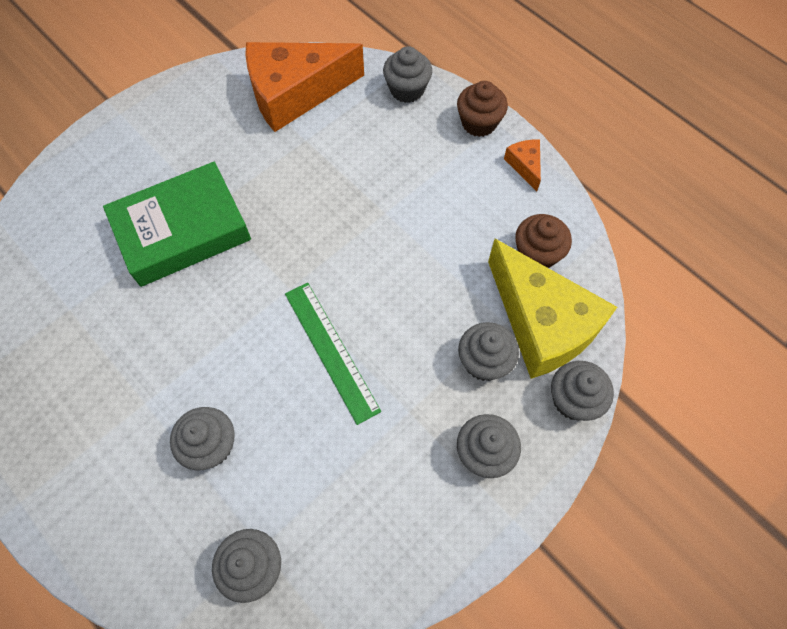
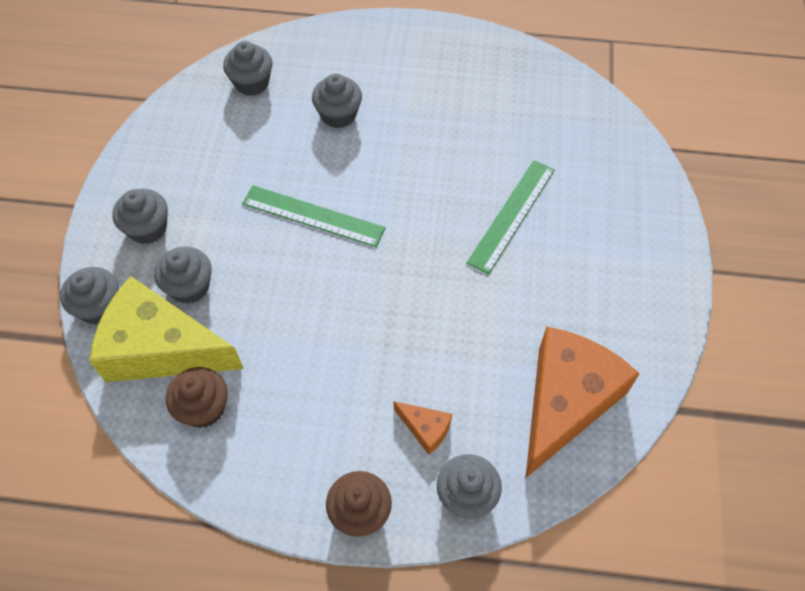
camera: 140 degrees right, 5 degrees down
green book [103,162,251,287] -> green ruler [467,160,555,274]
orange cheese [504,140,541,192] -> orange cheese moved to [394,401,452,455]

